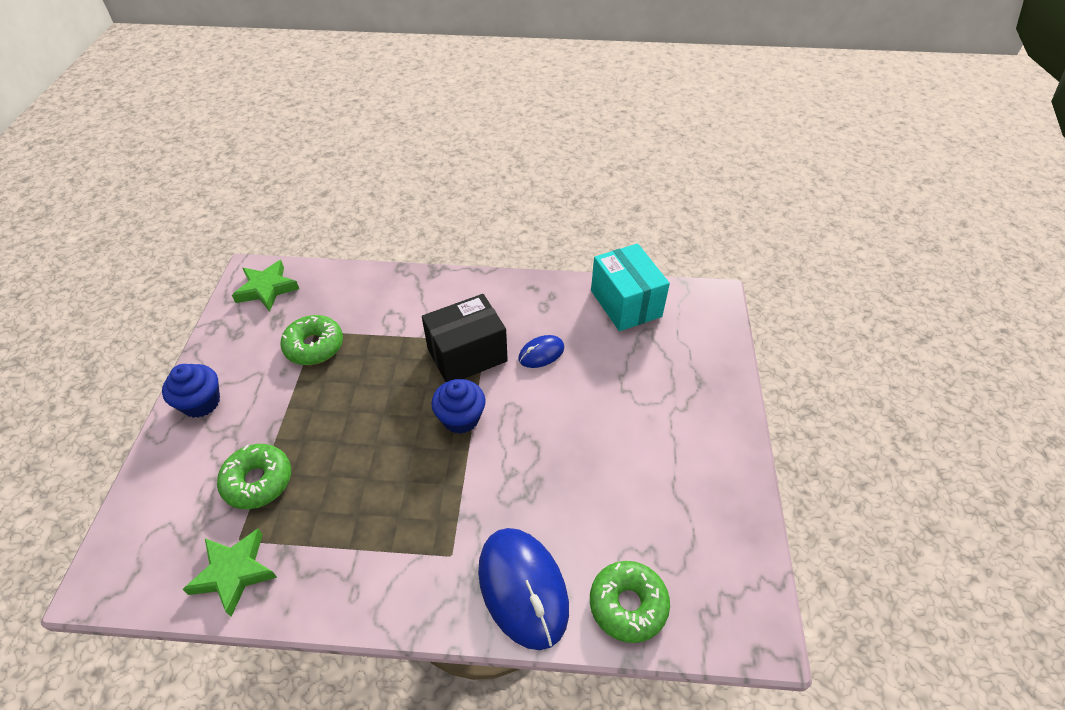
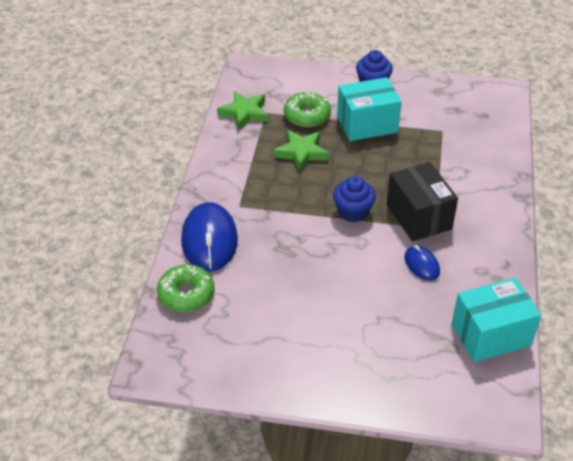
camera: 95 degrees right, 5 degrees down
green star [232,260,299,312] -> green star moved to [274,130,329,172]
green donut [281,315,343,365] -> none
blue mouse [478,528,569,650] -> blue mouse turned 75 degrees counterclockwise [181,202,238,271]
none -> turquoise box [337,77,402,141]

